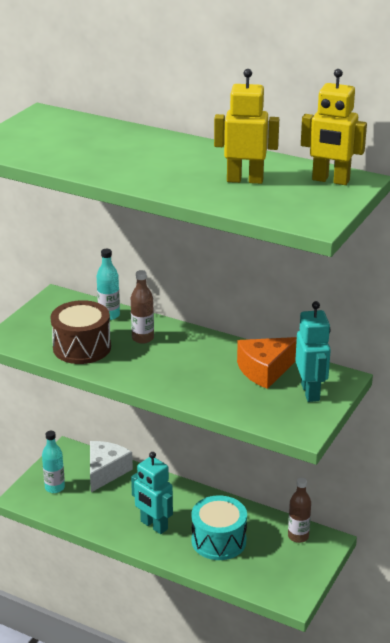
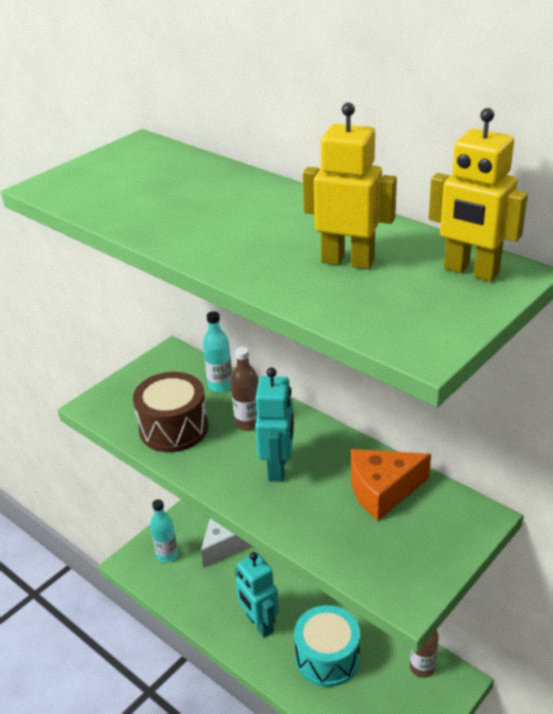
camera: 15 degrees right, 5 degrees up
turquoise robot [295,301,331,402] -> turquoise robot moved to [255,367,294,482]

